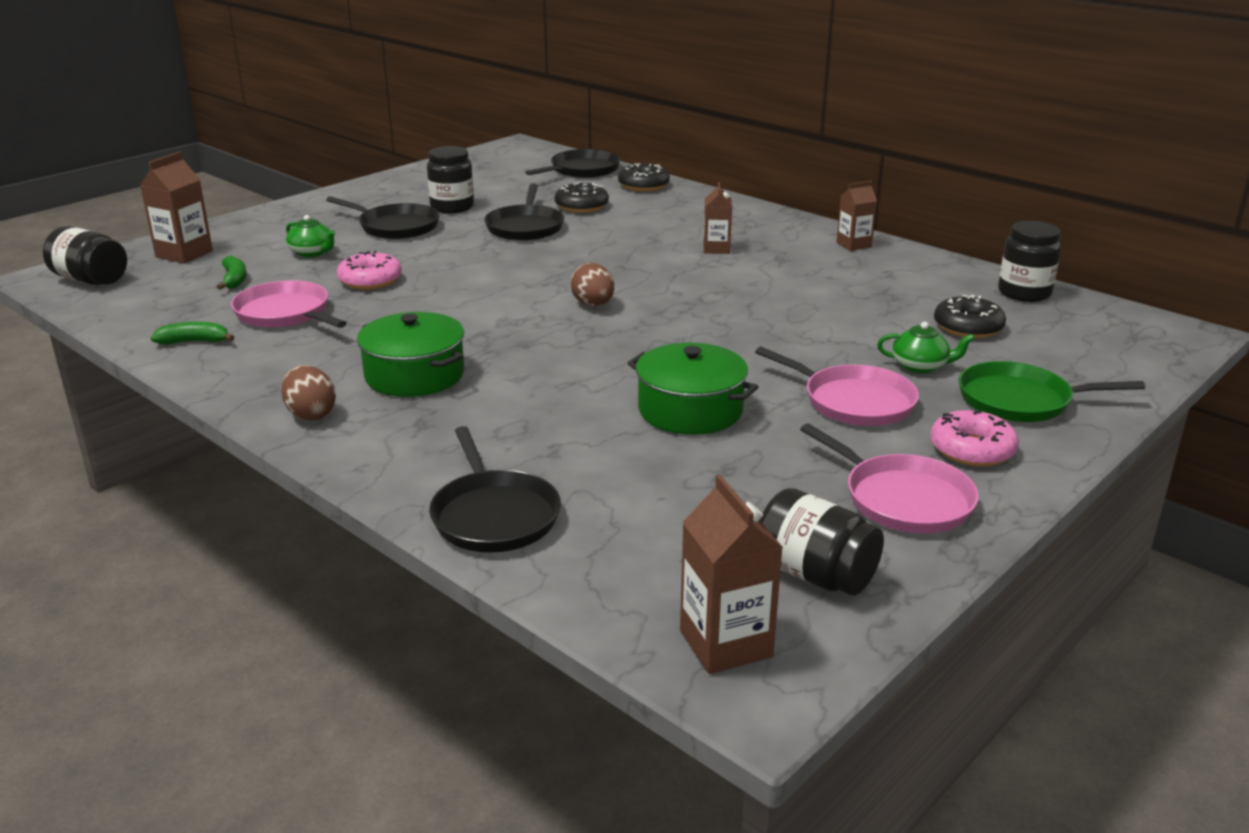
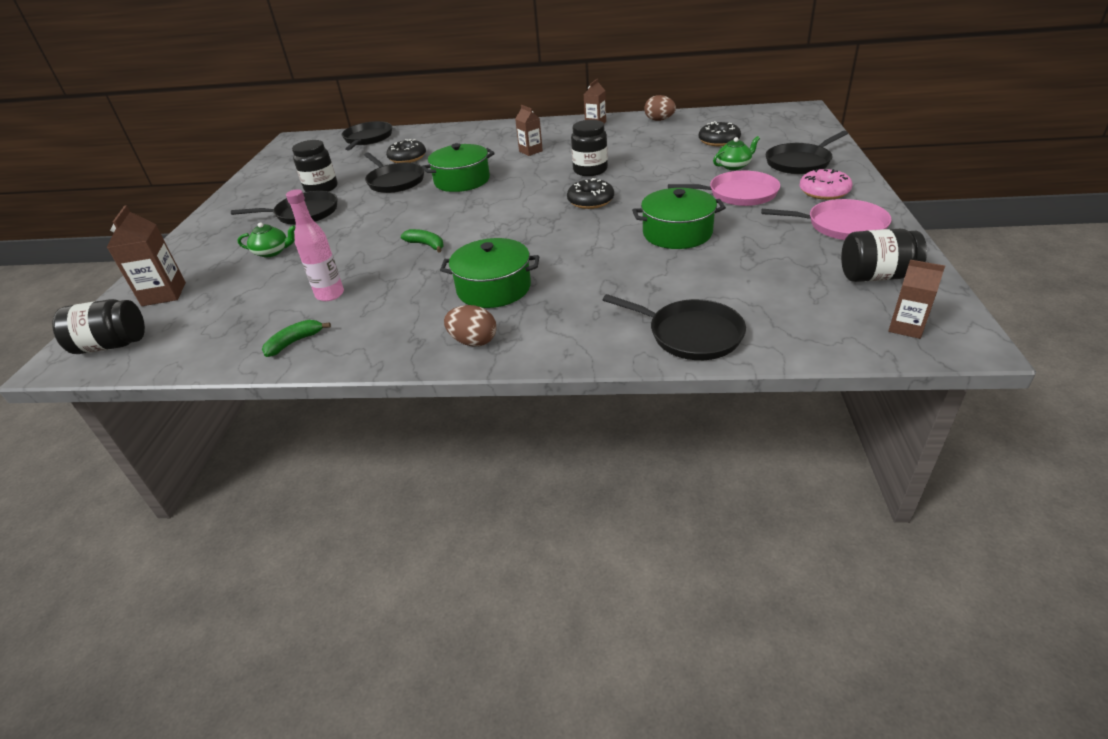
camera: 35 degrees left, 10 degrees up
green banana [217,256,247,290] -> green banana moved to [401,229,444,253]
pink pan [231,280,347,328] -> pink bottle [286,189,344,301]
pink donut [337,251,402,290] -> none
brown egg [570,263,614,306] -> brown egg moved to [644,95,676,121]
black donut [618,163,670,191] -> black donut moved to [567,178,614,209]
brown carton [680,474,783,674] -> brown carton [888,260,945,339], size x0.66
green pan [959,361,1145,422] -> black pan [766,131,848,174]
black jar [998,221,1061,302] -> black jar moved to [571,120,608,176]
none -> green pot [422,143,495,192]

